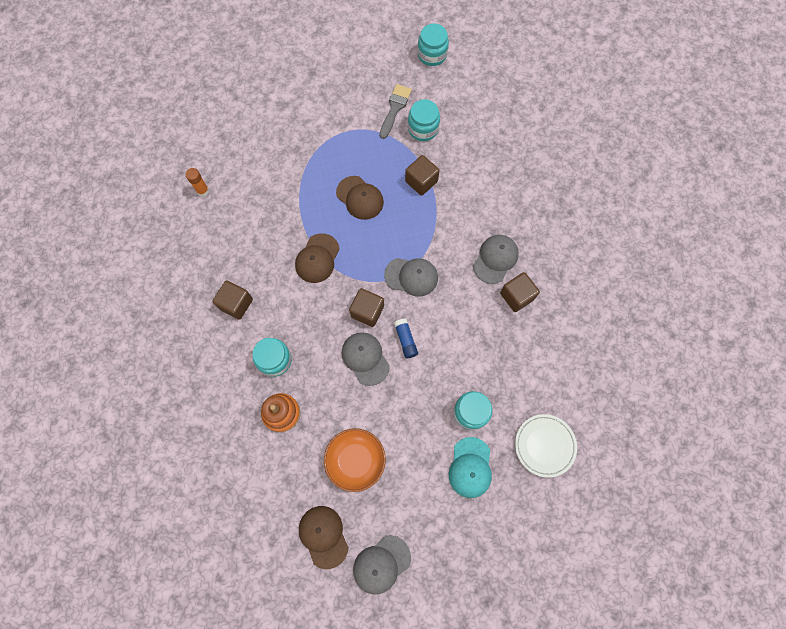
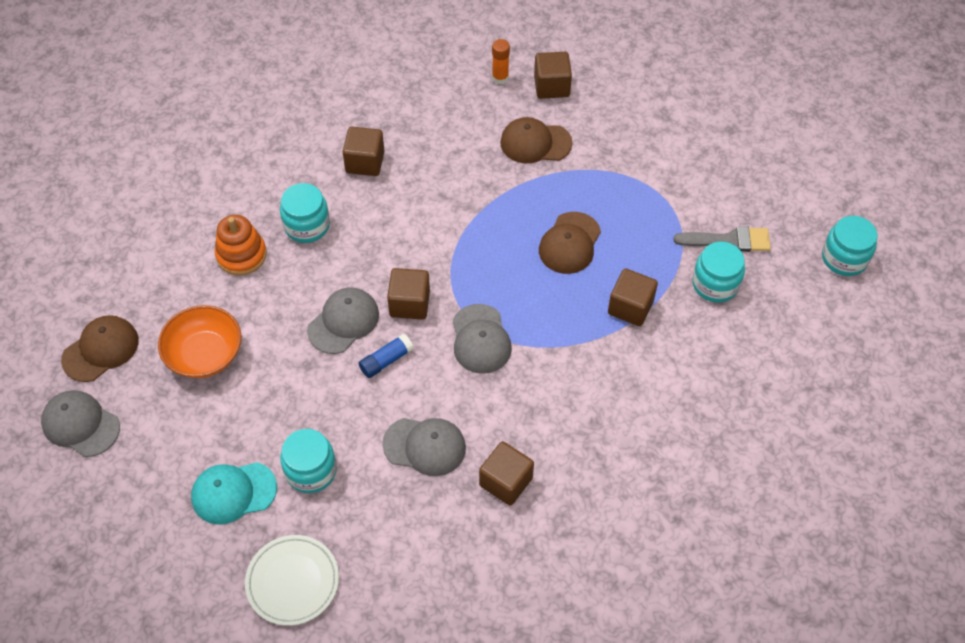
camera: 70 degrees right, 15 degrees down
brown cap [295,233,340,283] -> brown cap moved to [500,117,572,163]
grey cap [473,235,519,284] -> grey cap moved to [382,418,466,476]
none -> brown cube [534,52,572,99]

